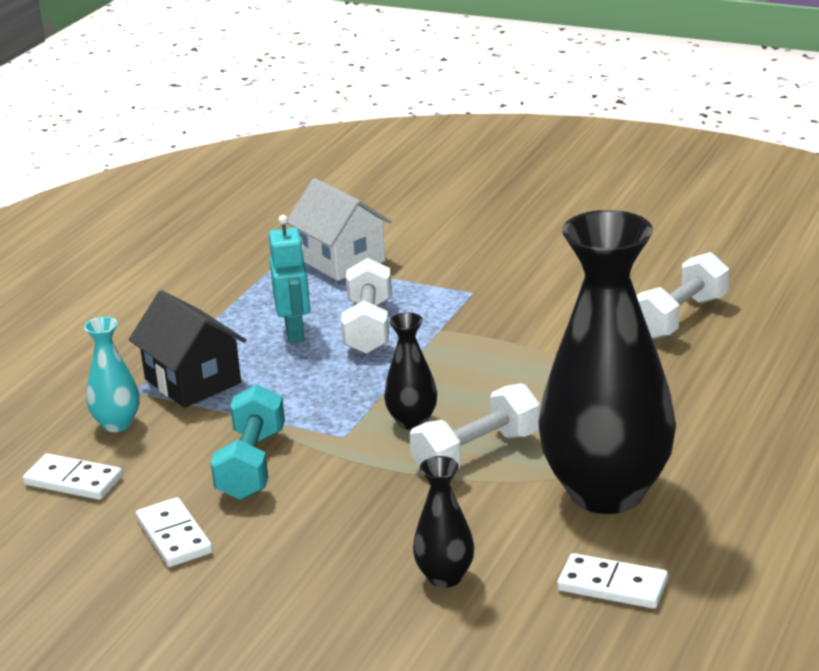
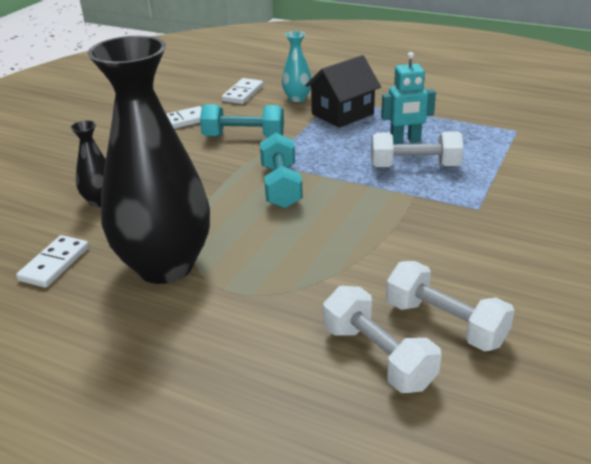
camera: 90 degrees right, 5 degrees up
white house [287,178,392,281] -> none
black vase [384,312,437,430] -> turquoise dumbbell [260,133,303,208]
white dumbbell [410,383,540,469] -> white dumbbell moved to [323,286,442,393]

